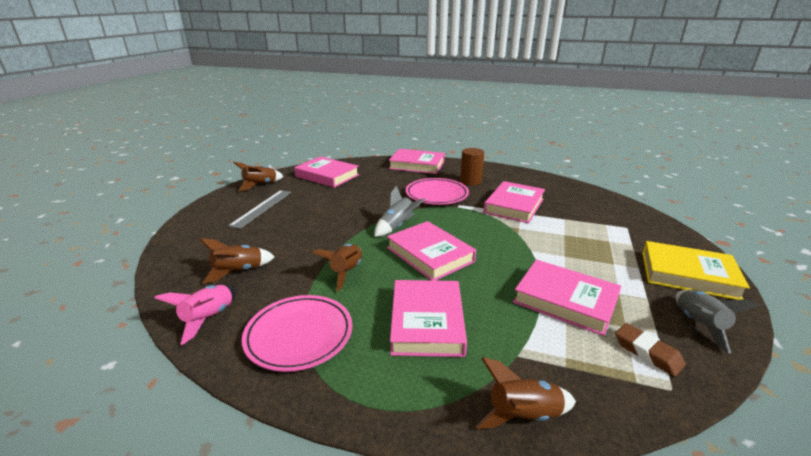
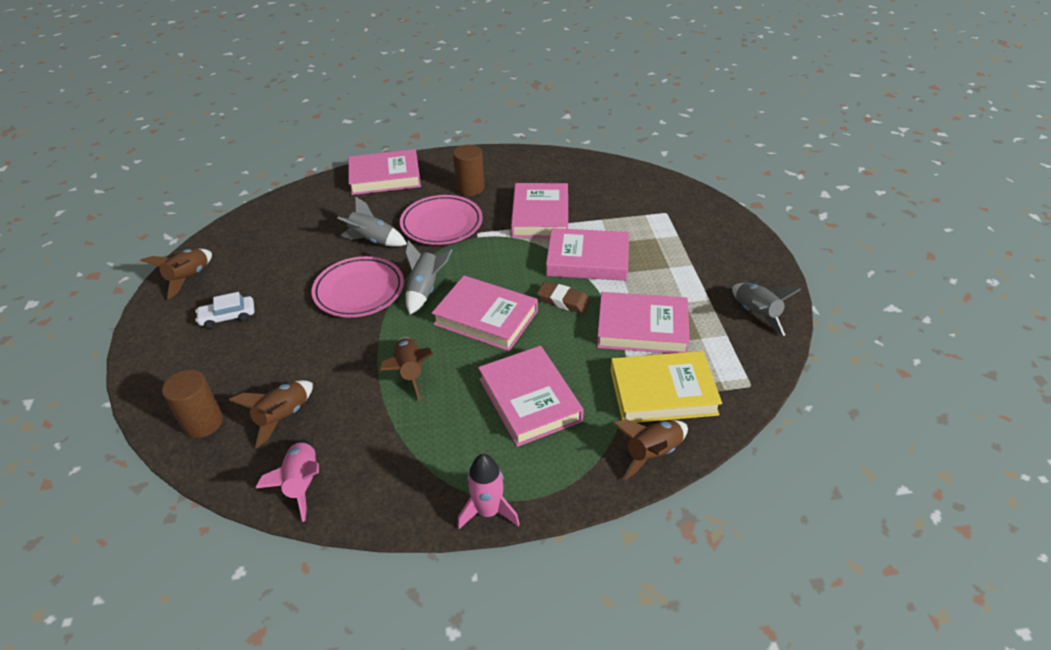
camera: 25 degrees left, 15 degrees up
grey ruler [228,190,292,229] -> white car [195,292,254,329]
pink plate [242,295,352,372] -> pink plate moved to [312,256,404,317]
pink book [294,156,359,188] -> pink book moved to [546,228,629,281]
brown eraser [615,323,686,377] -> brown eraser moved to [537,281,591,314]
yellow book [642,241,750,300] -> yellow book moved to [610,351,722,423]
none -> brown cylinder [162,370,223,438]
none -> grey rocket [337,196,407,247]
none -> pink rocket [457,454,520,529]

